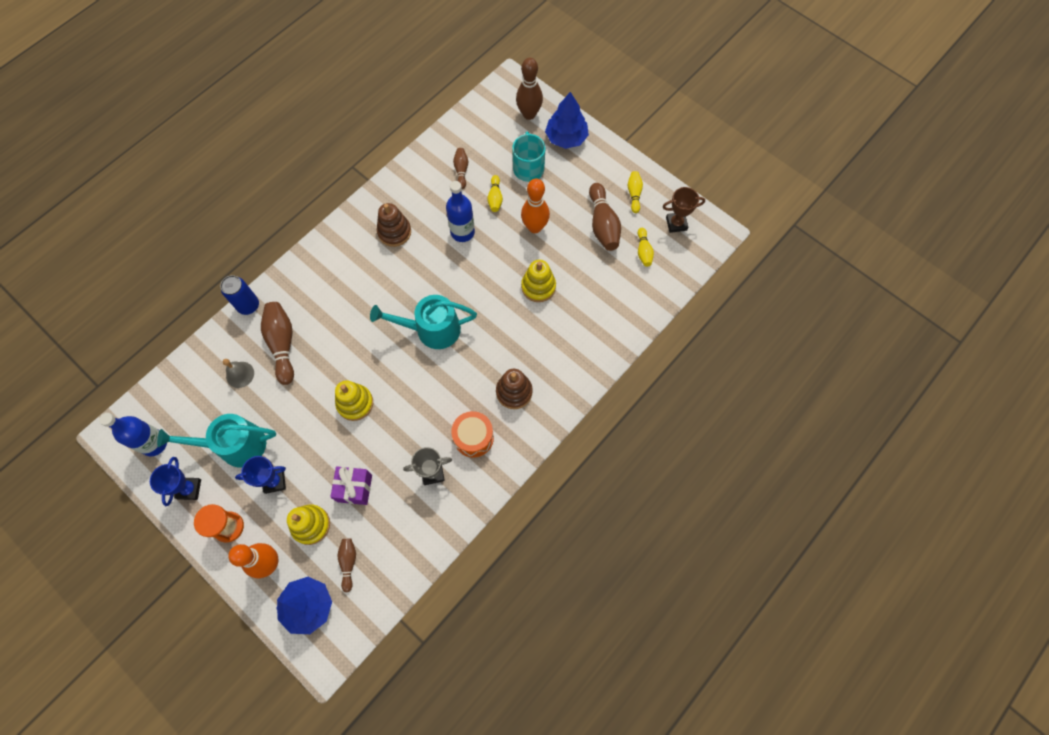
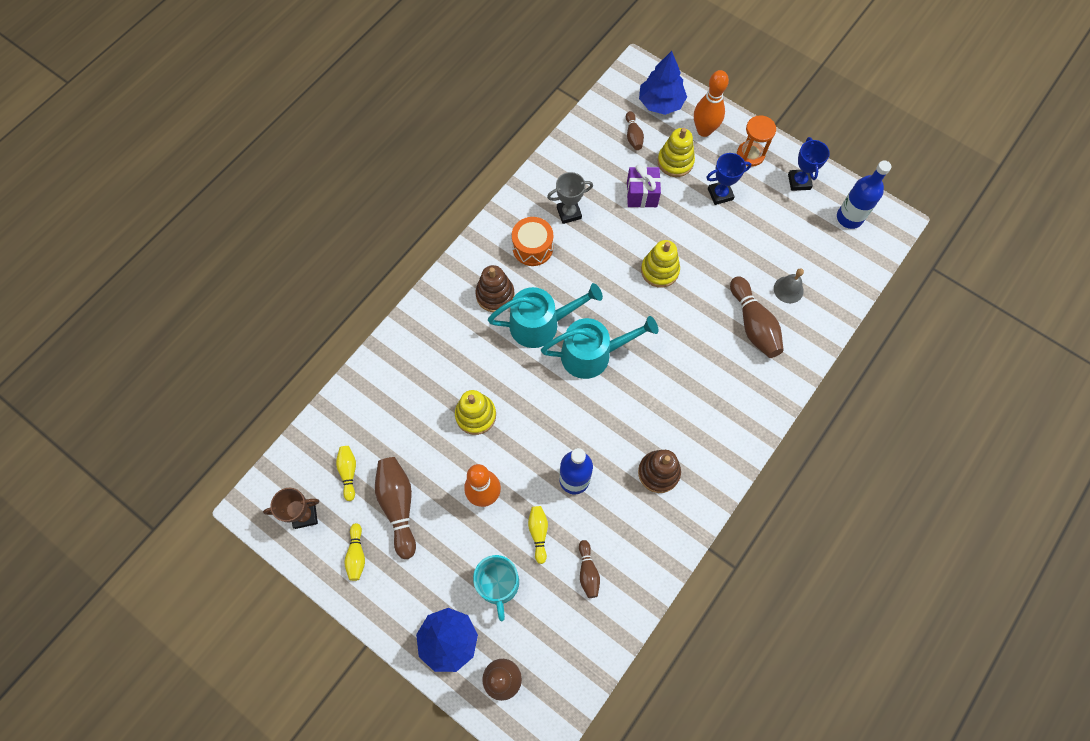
camera: 175 degrees right, 0 degrees up
turquoise watering can [157,414,276,467] -> turquoise watering can moved to [488,283,603,348]
blue can [220,275,259,315] -> none

